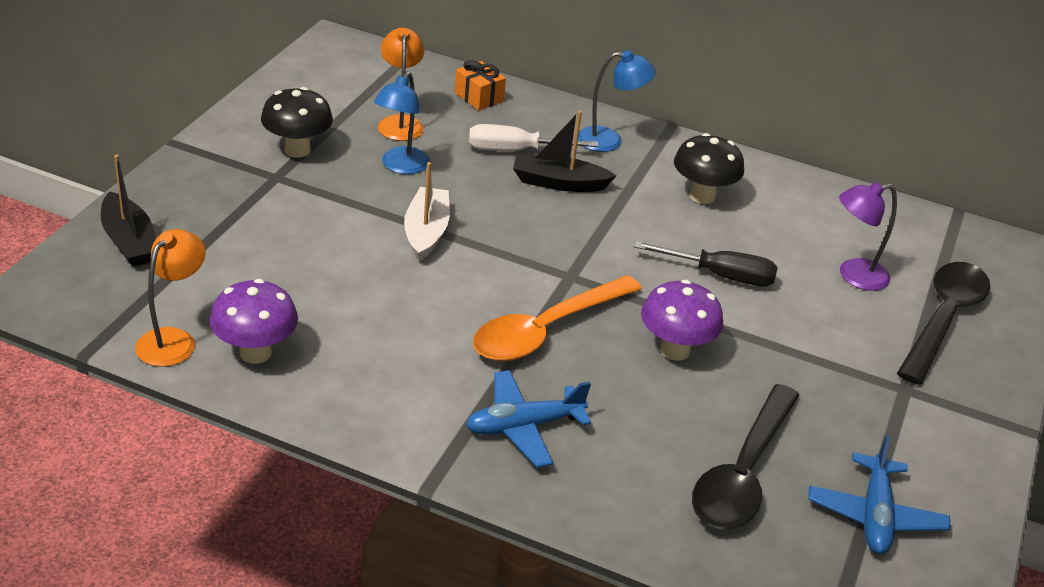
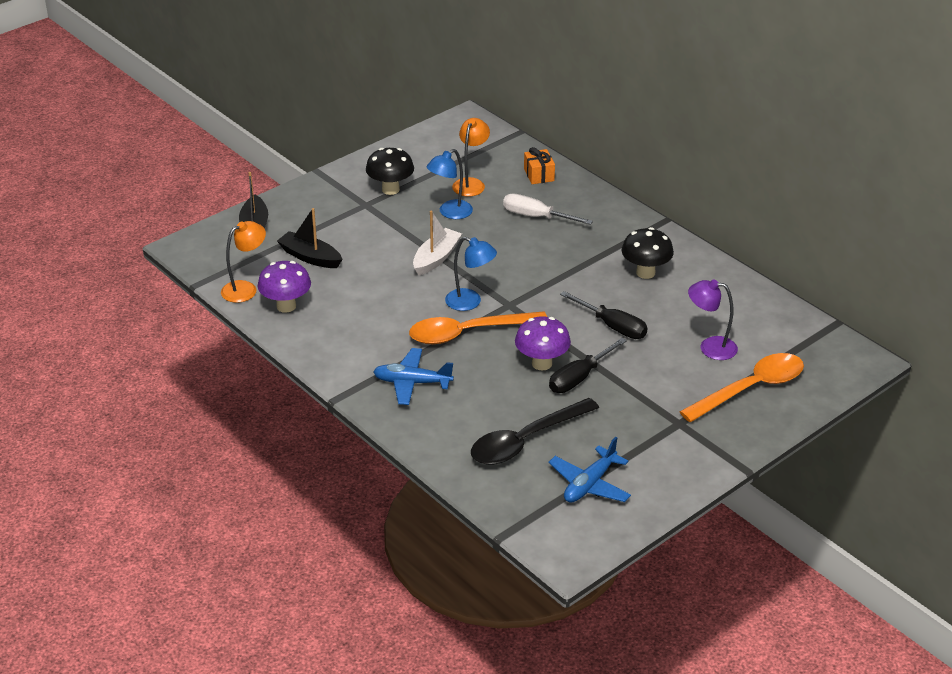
camera: 30 degrees right, 0 degrees up
black boat [513,111,617,192] -> black boat moved to [277,208,343,268]
blue lamp [578,50,656,152] -> blue lamp moved to [445,237,497,311]
black spoon [897,262,990,385] -> orange spoon [680,353,804,422]
none -> black screwdriver [549,338,627,393]

